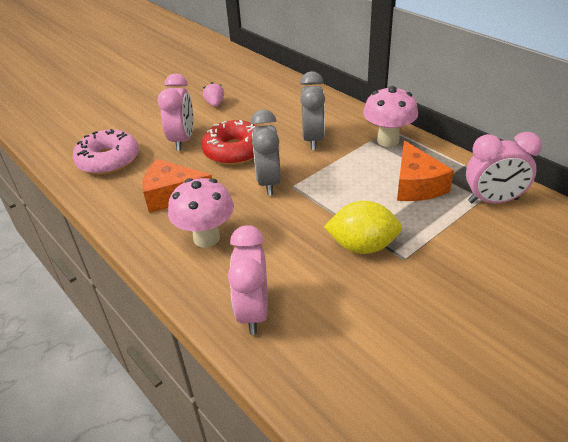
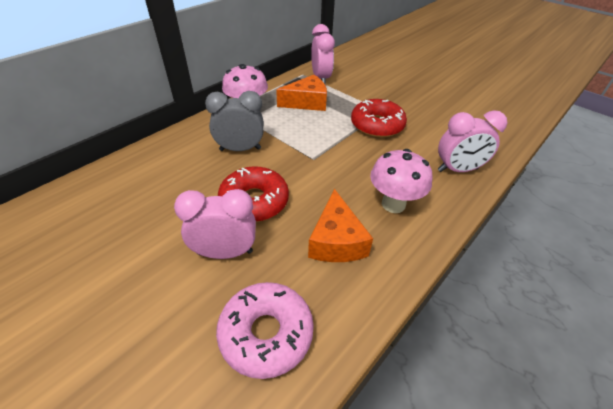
camera: 100 degrees left, 5 degrees up
pink strawberry [203,82,224,107] -> none
grey clock [251,109,281,195] -> none
yellow lemon [324,201,402,254] -> red donut [351,99,407,138]

